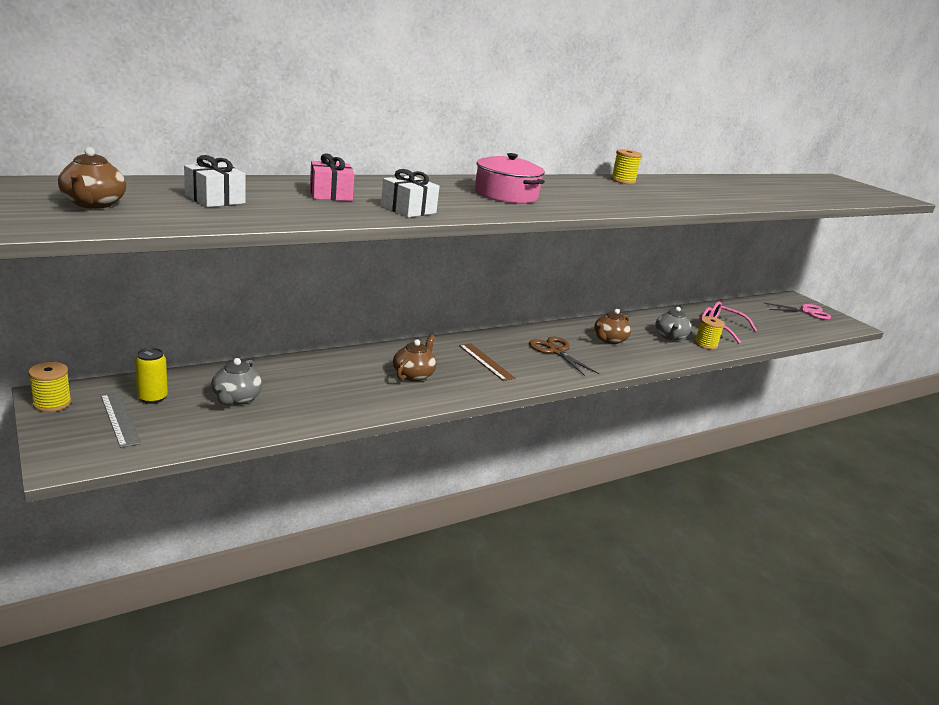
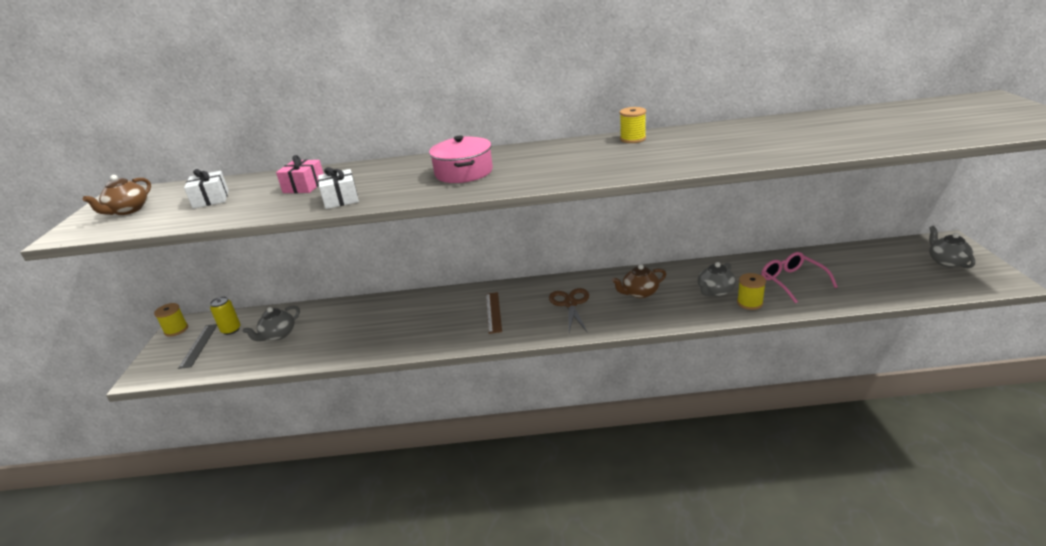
camera: 35 degrees right, 5 degrees up
brown teapot [393,335,436,381] -> none
pink scissors [764,303,831,320] -> grey teapot [929,226,975,268]

